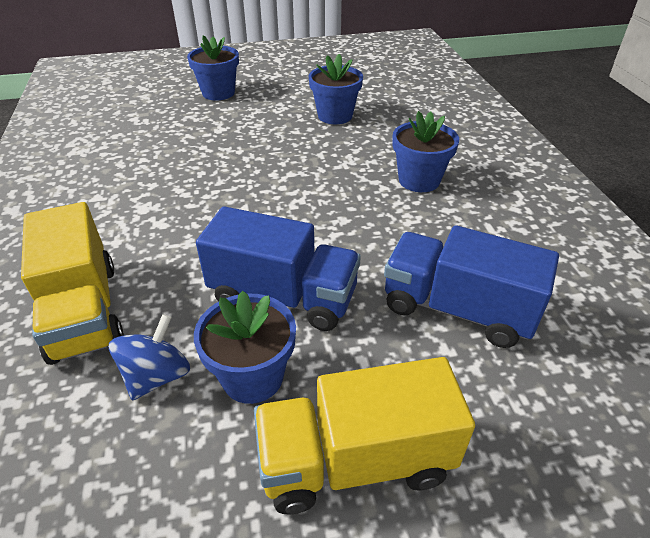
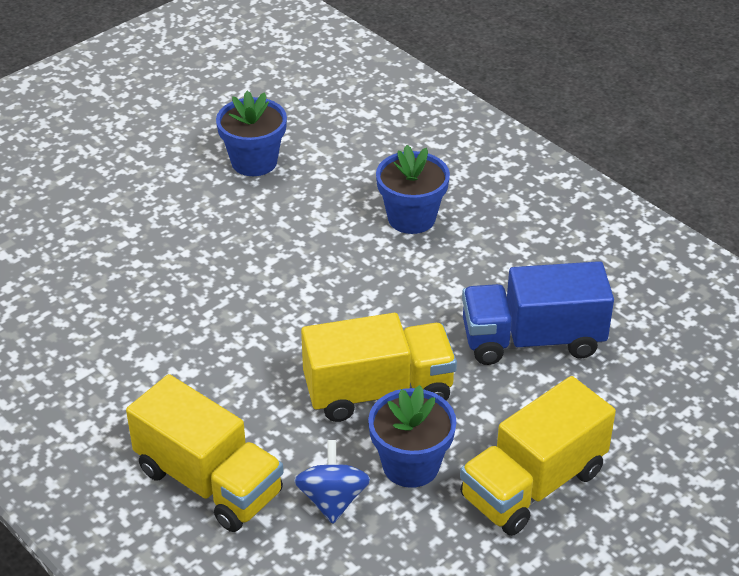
camera: 30 degrees left, 0 degrees up
blue flower pot [187,35,239,100] -> none
blue truck [196,206,361,331] -> yellow truck [301,313,457,422]

